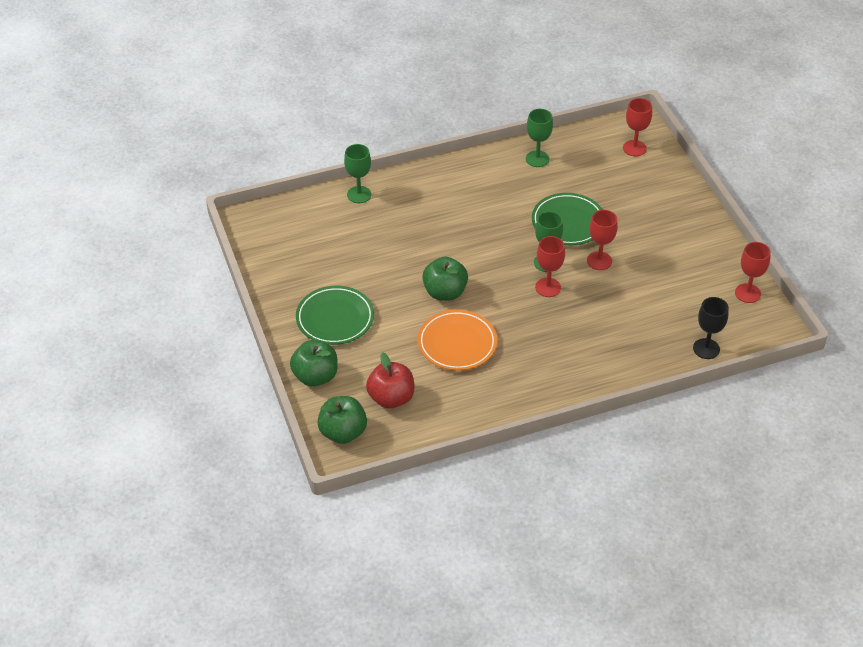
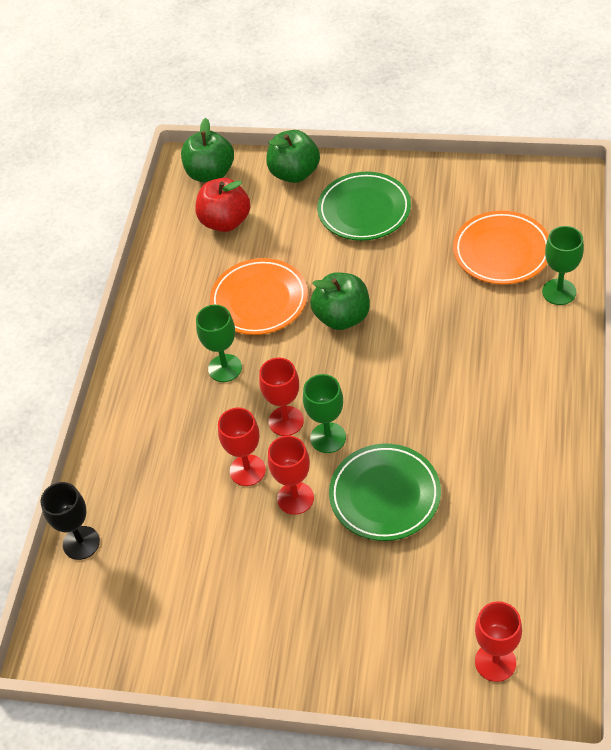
camera: 125 degrees right, 5 degrees up
green goblet [526,109,553,167] -> green goblet moved to [196,305,242,382]
red goblet [735,242,771,303] -> red goblet moved to [218,408,266,486]
none -> orange plate [453,211,549,284]

